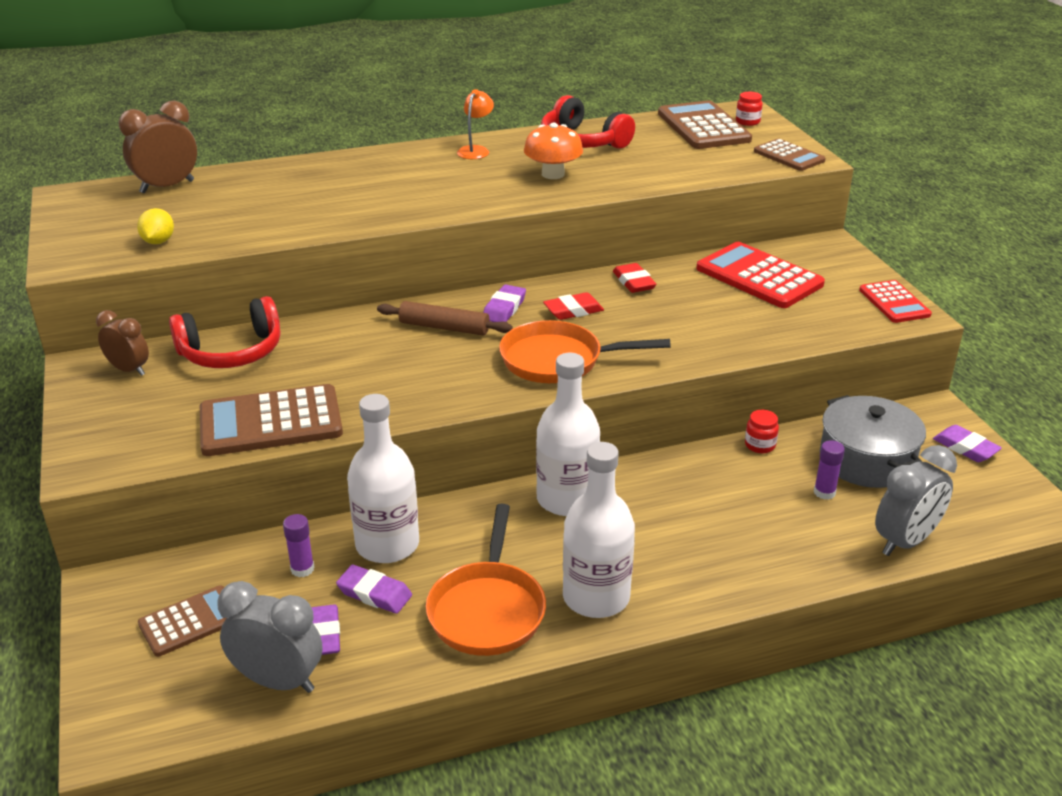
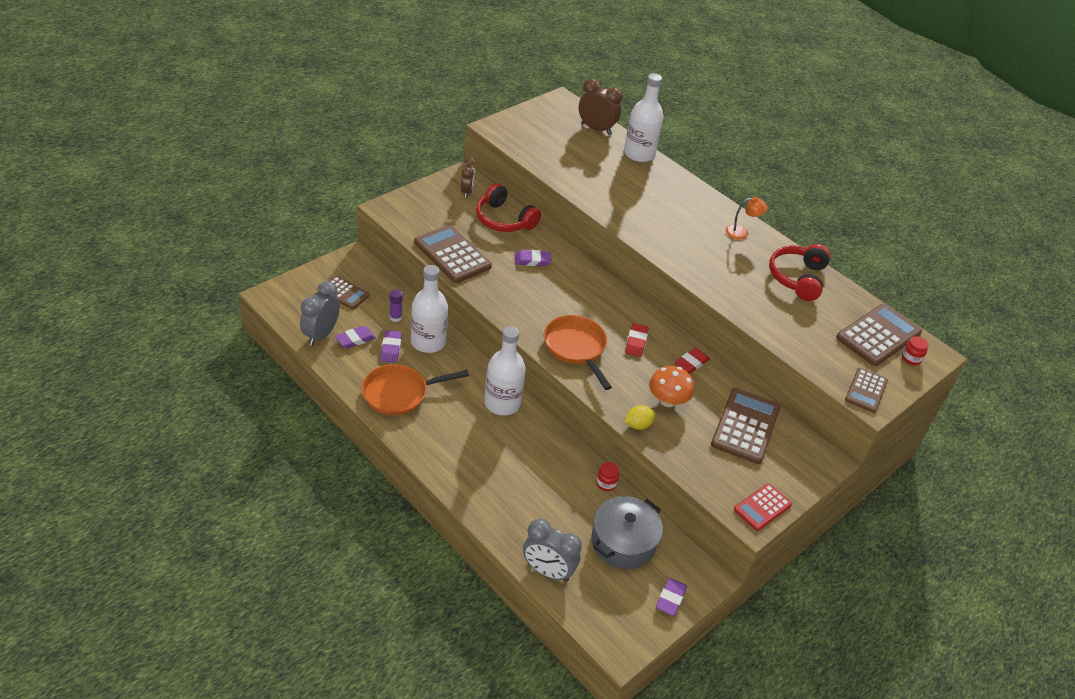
camera: 60 degrees right, 10 degrees up
yellow lemon [137,208,174,244] -> yellow lemon moved to [624,405,656,430]
grey clock [218,581,322,693] -> grey clock turned 150 degrees counterclockwise [300,281,340,346]
brown rolling pin [377,301,513,336] -> none
purple eraser [483,284,526,322] -> purple eraser moved to [515,250,552,266]
orange mushroom [524,122,583,179] -> orange mushroom moved to [649,366,694,407]
red eraser [543,292,604,320] -> red eraser turned 60 degrees clockwise [625,323,649,357]
white bottle [563,442,635,618] -> white bottle moved to [624,73,664,162]
red calculator [696,242,825,308] -> brown calculator [711,388,781,464]
purple glue stick [814,440,845,500] -> none

